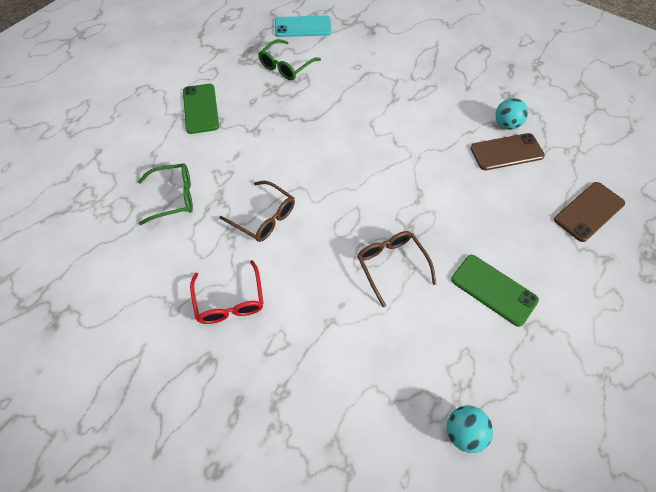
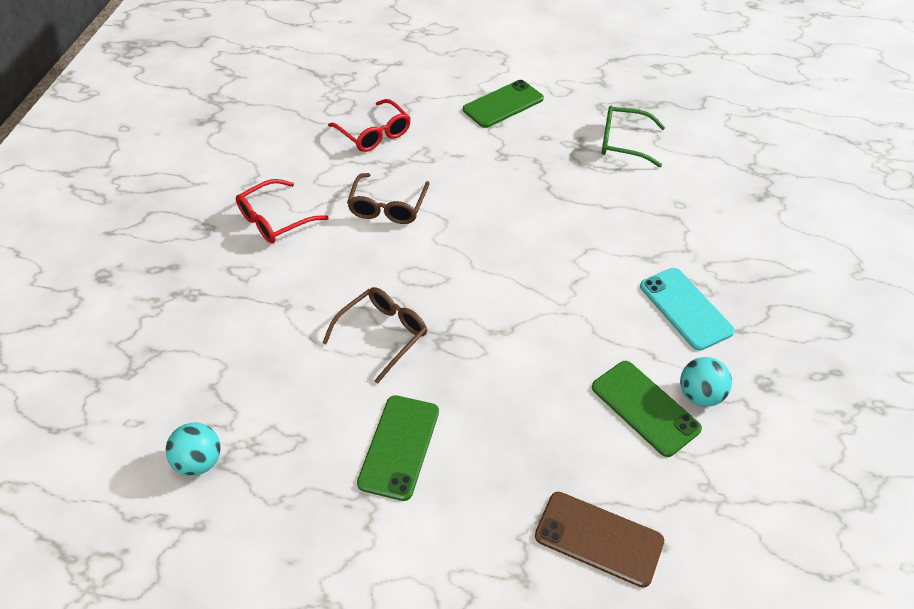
camera: 65 degrees right, 10 degrees down
green glasses [138,163,193,225] -> red glasses [328,99,411,152]
turquoise phone [275,16,332,37] -> turquoise phone moved to [640,268,735,351]
brown phone [471,133,545,170] -> green phone [592,361,702,457]

